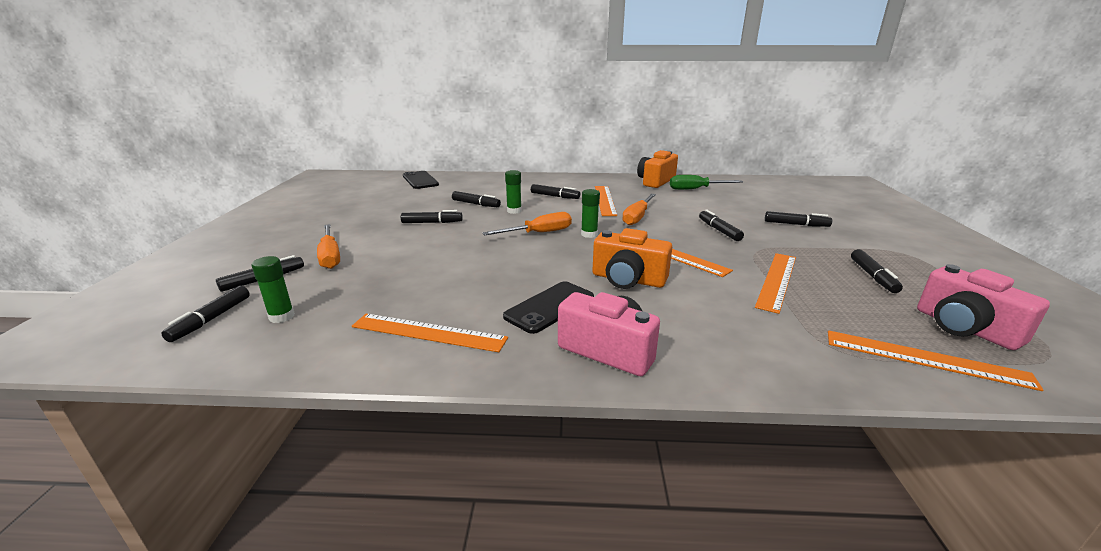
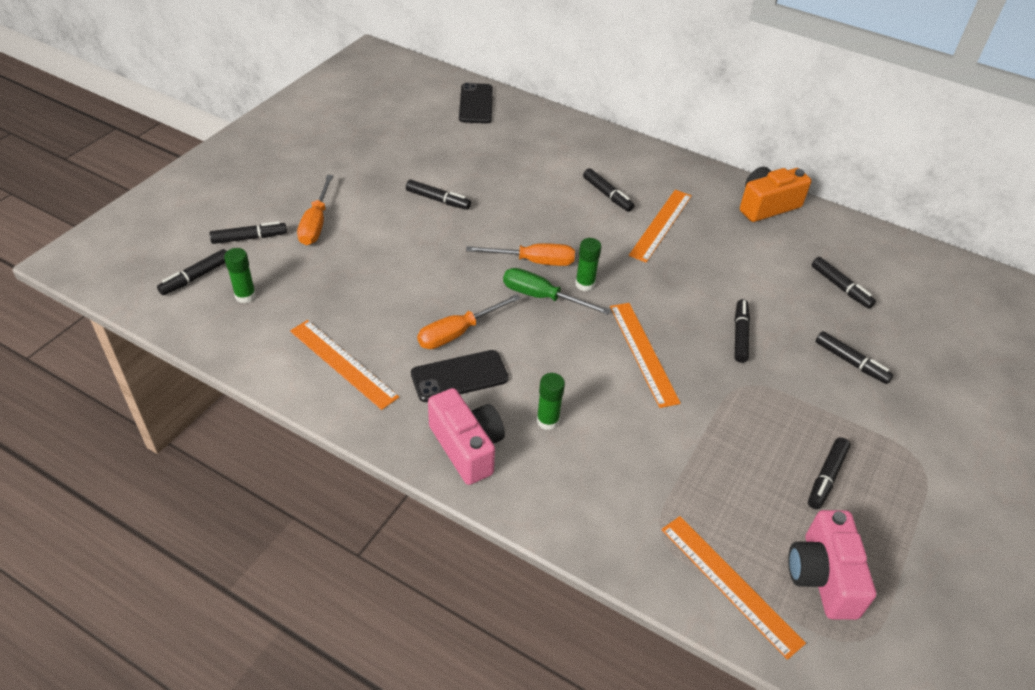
camera: 25 degrees right, 20 degrees up
black marker [452,191,501,207] -> black marker moved to [812,257,876,309]
green glue stick [505,170,522,214] -> green glue stick moved to [537,373,565,430]
orange camera [592,228,672,289] -> none
orange screwdriver [622,194,656,225] -> orange screwdriver moved to [417,294,521,349]
green screwdriver [670,175,743,190] -> green screwdriver moved to [503,268,611,315]
orange ruler [755,253,796,314] -> none

